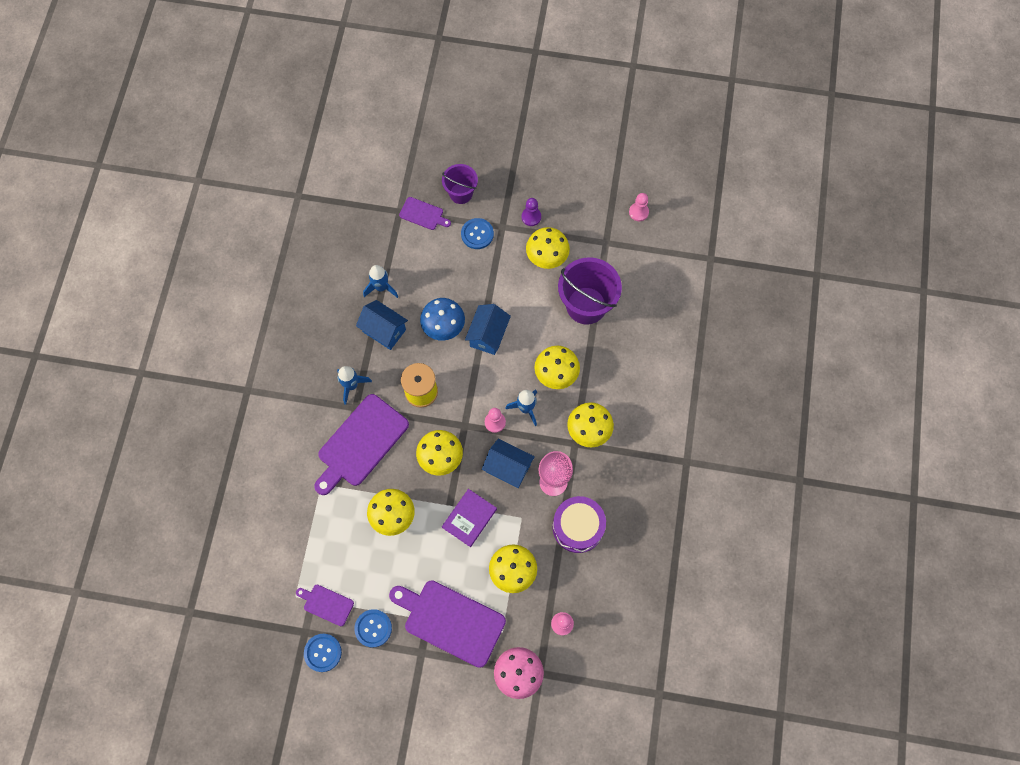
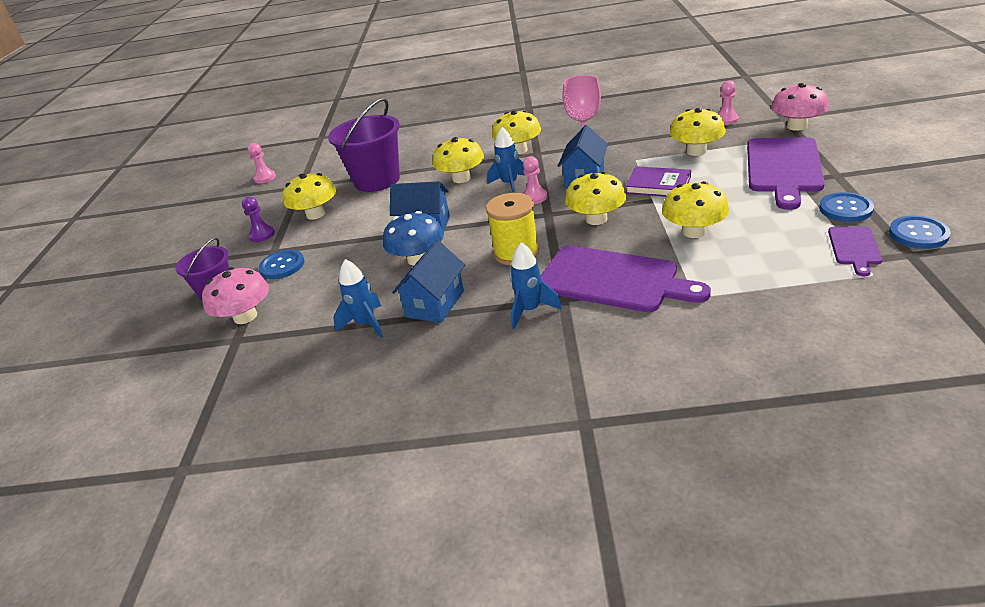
camera: 95 degrees left, 35 degrees down
purple cutting board [399,197,451,230] -> pink mushroom [202,267,269,324]
purple drum [553,496,606,553] -> none

